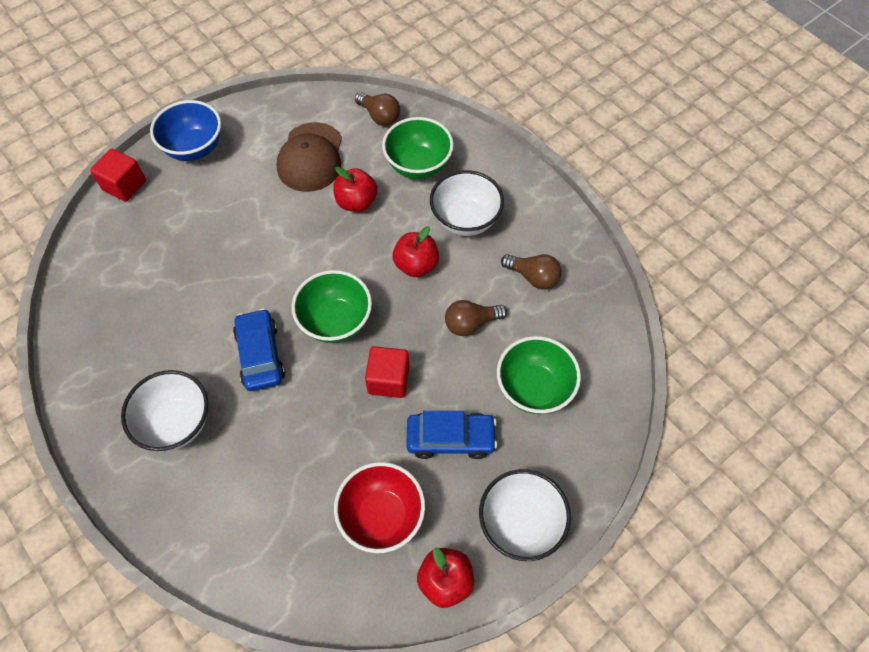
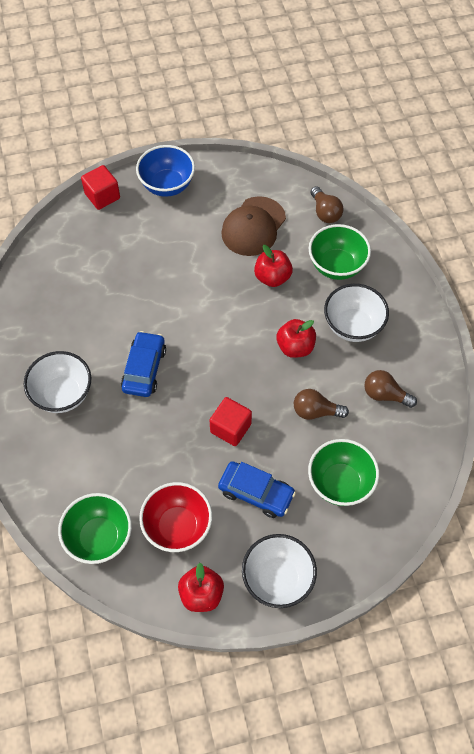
camera: 25 degrees right, 0 degrees up
green bowl [292,270,372,343] -> green bowl moved to [58,493,132,564]
brown light bulb [501,254,562,290] -> brown light bulb turned 150 degrees clockwise [364,370,417,408]

